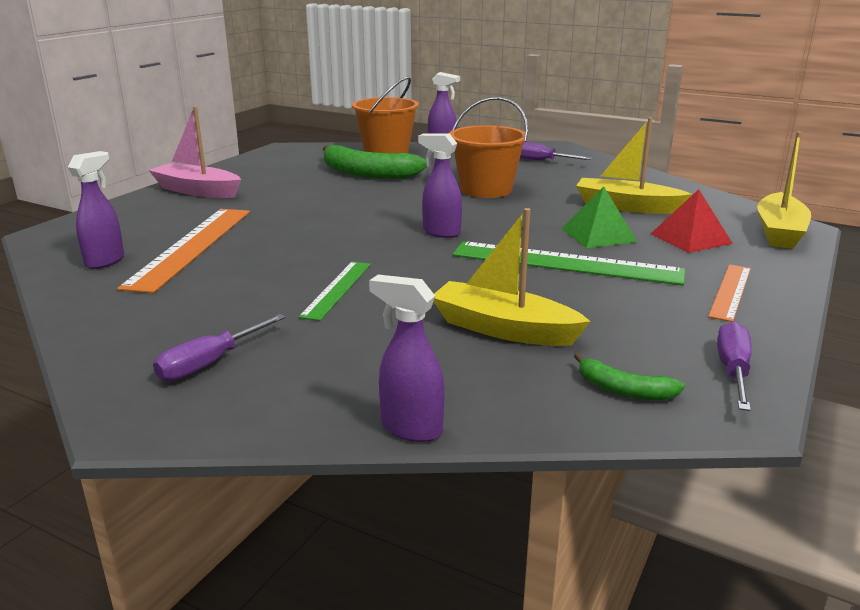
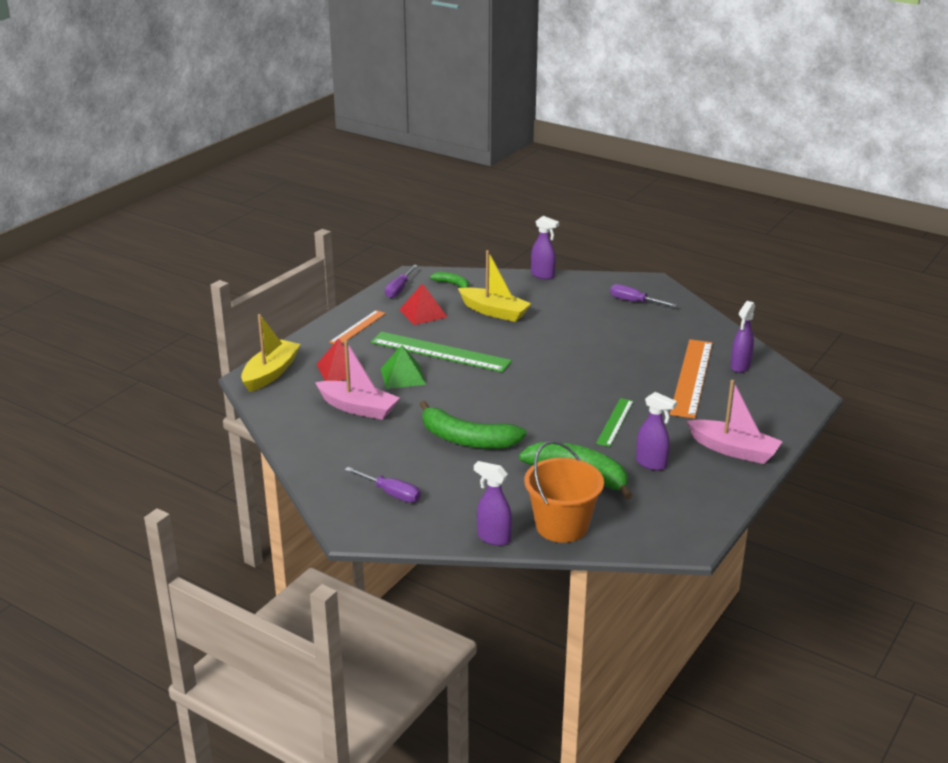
camera: 175 degrees left, 5 degrees up
purple screwdriver [153,314,286,381] -> purple screwdriver turned 105 degrees counterclockwise [610,284,677,307]
green ruler [298,262,371,321] -> green ruler moved to [596,398,634,447]
purple spray bottle [418,134,462,238] -> purple spray bottle moved to [636,392,677,470]
orange bucket [449,97,528,198] -> green banana [419,401,527,449]
yellow boat [576,117,692,214] -> pink boat [315,341,400,420]
none -> red pyramid [399,283,447,325]

